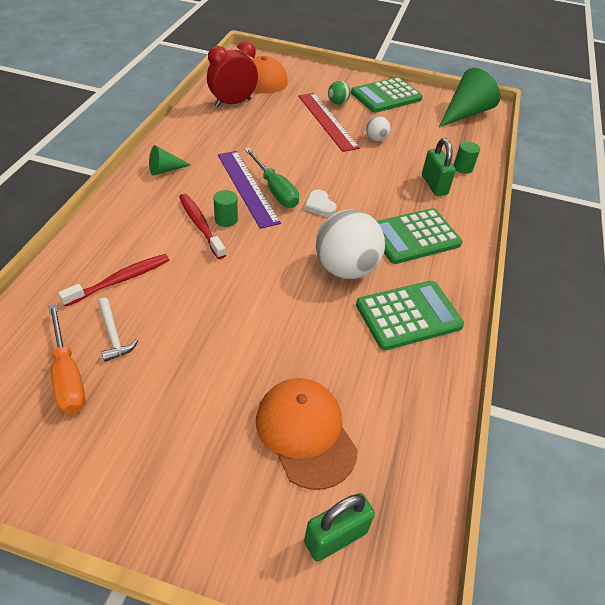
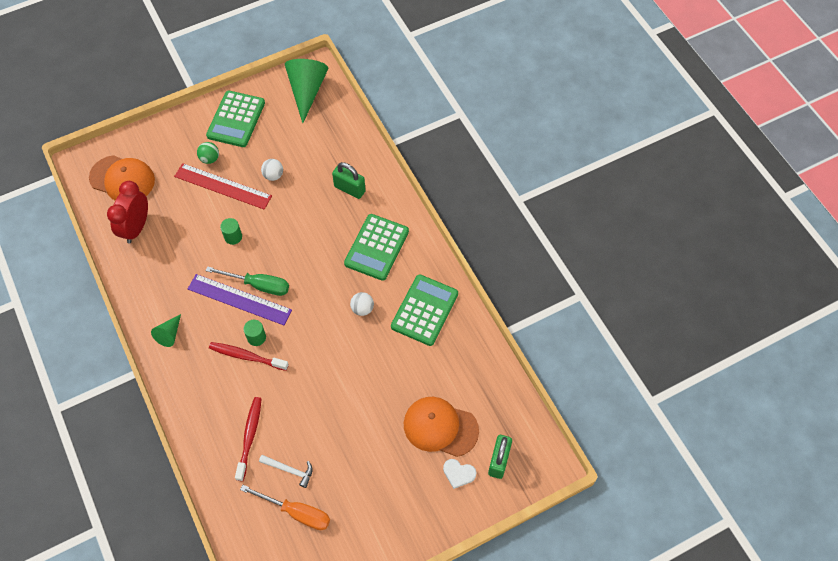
camera: 40 degrees left, 15 degrees up
white heart [304,190,337,216] -> white heart moved to [443,459,476,489]
white ball [316,209,385,279] -> white ball [350,292,374,316], size x0.46
green cylinder [453,141,480,174] -> green cylinder moved to [220,218,242,245]

